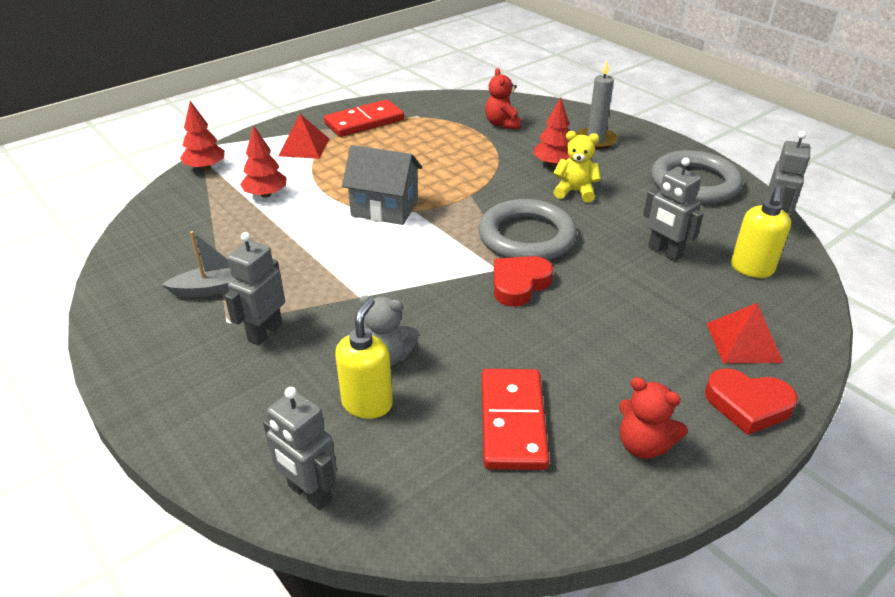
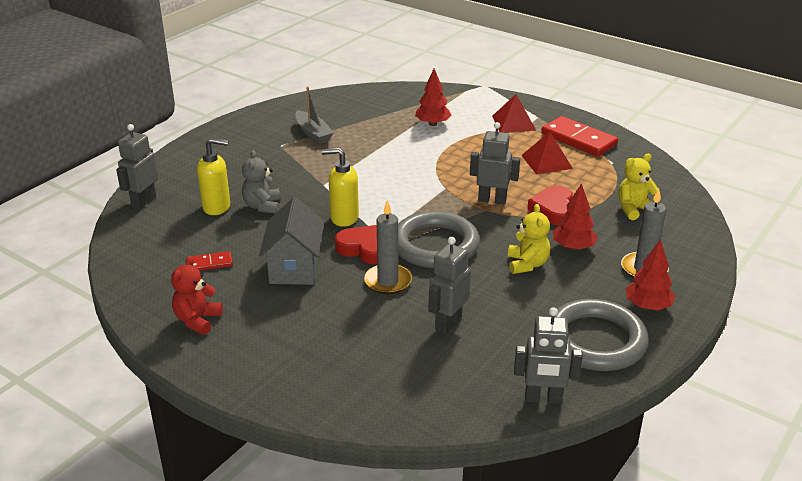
camera: 75 degrees right, 5 degrees down
red tree [180,101,225,170] -> red tree moved to [625,239,675,310]
grey robot [225,232,285,346] -> grey robot moved to [470,122,520,205]
grey house [342,145,422,225] -> grey house moved to [259,197,325,285]
red domino [482,369,549,470] -> red domino [192,251,233,271], size x0.49
red teddy bear [485,68,521,129] -> yellow teddy bear [618,154,660,220]
red heart [705,368,798,435] -> red heart moved to [527,185,573,226]
red pyramid [706,303,783,364] -> red pyramid moved to [521,132,573,174]
yellow soap dispenser [731,186,791,278] -> yellow soap dispenser moved to [321,148,359,227]
none -> grey candle [364,200,412,294]

